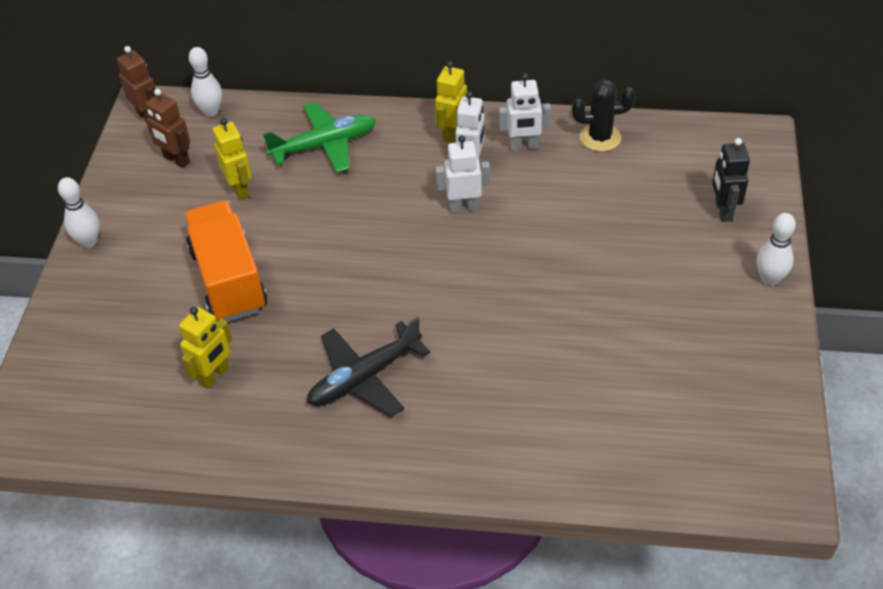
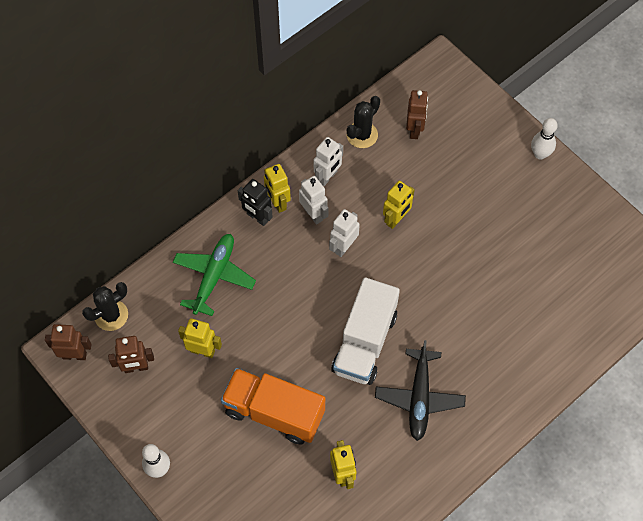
camera: 50 degrees left, 15 degrees up
white bowling pin [189,47,222,117] -> black cactus [82,282,128,331]
black robot [712,138,750,222] -> black robot moved to [238,179,273,226]
none -> white truck [331,277,400,385]
none -> yellow robot [383,181,415,229]
none -> brown robot [406,90,428,139]

